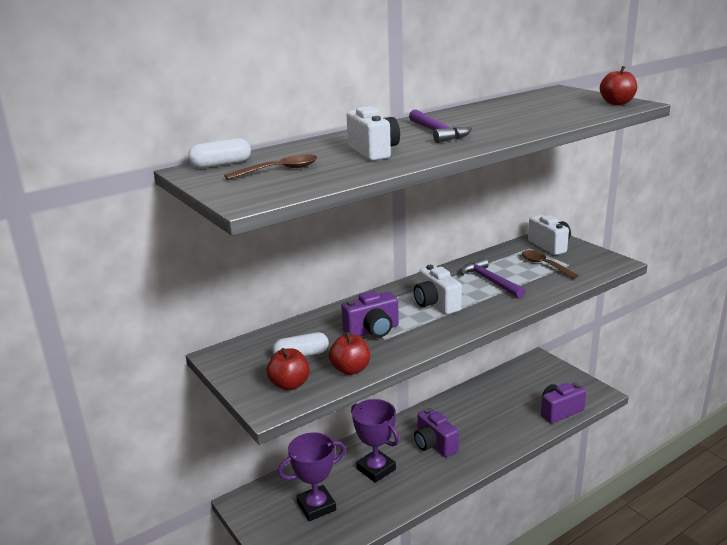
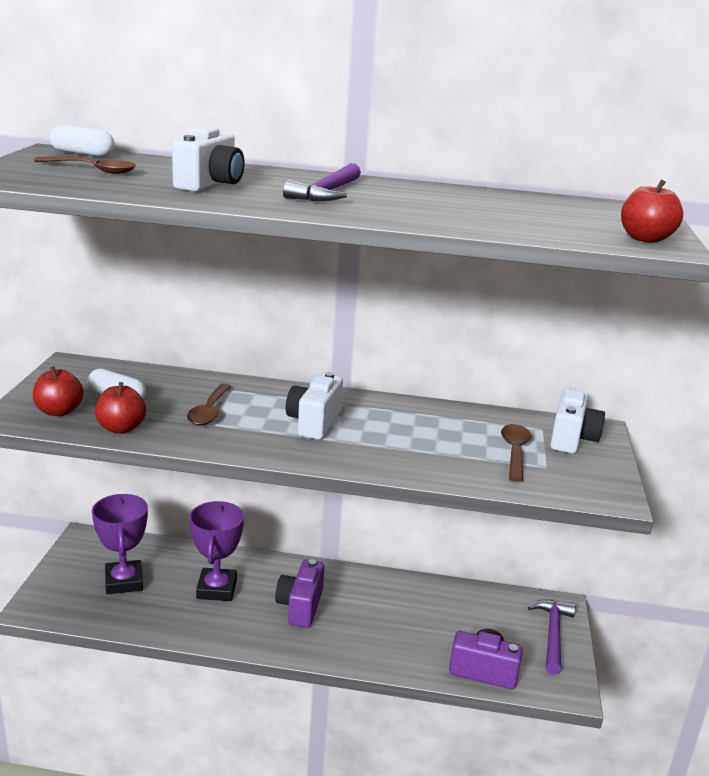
camera: 40 degrees right, 0 degrees up
purple trophy [278,432,346,521] -> purple trophy turned 60 degrees clockwise [92,494,148,594]
purple camera [341,291,399,338] -> brown spoon [187,383,232,426]
purple hammer [461,258,526,298] -> purple hammer moved to [528,600,576,675]

